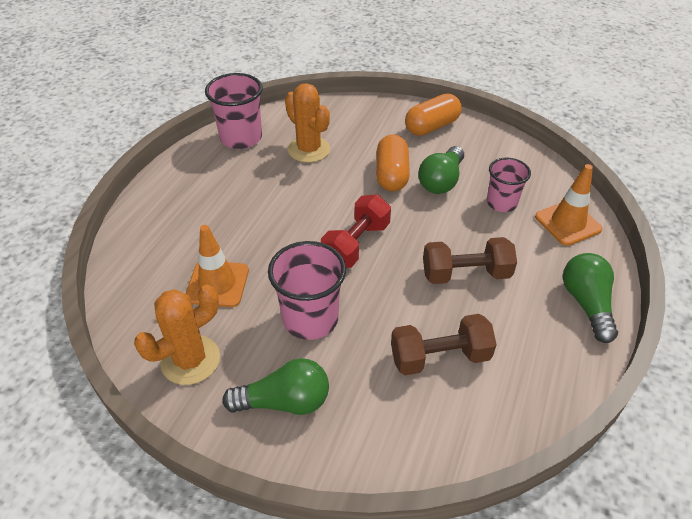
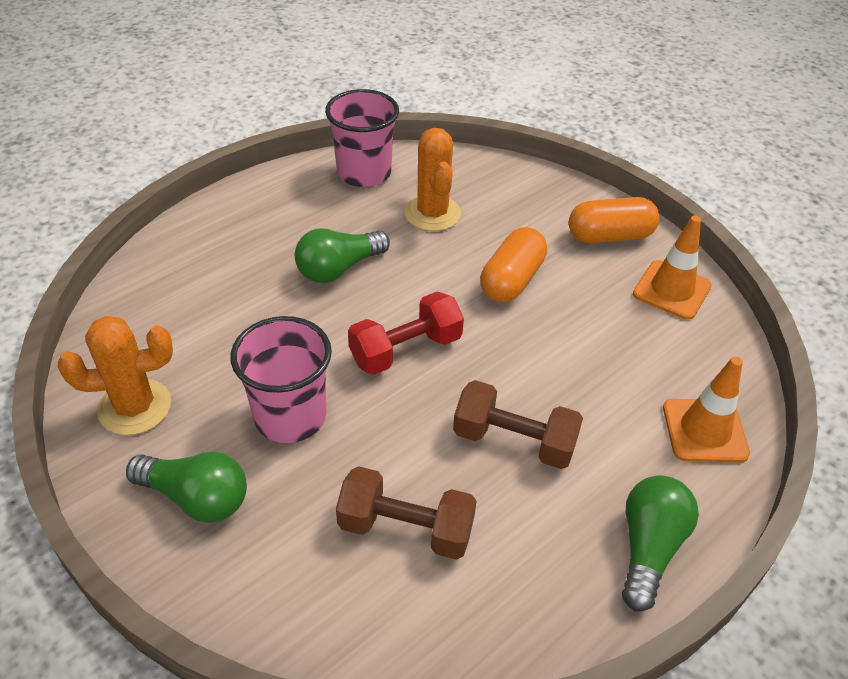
camera: 25 degrees right, 0 degrees up
orange traffic cone [185,225,249,307] -> orange traffic cone moved to [633,216,712,320]
green light bulb [418,146,464,194] -> green light bulb moved to [295,228,390,283]
pink cup [487,158,531,212] -> none

